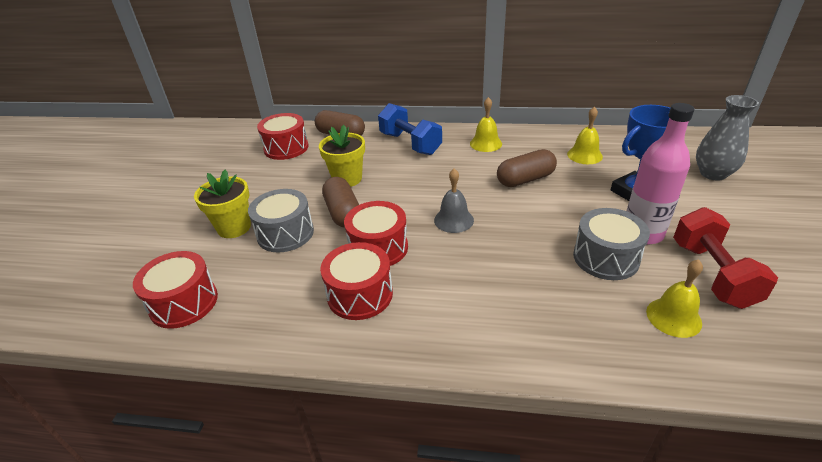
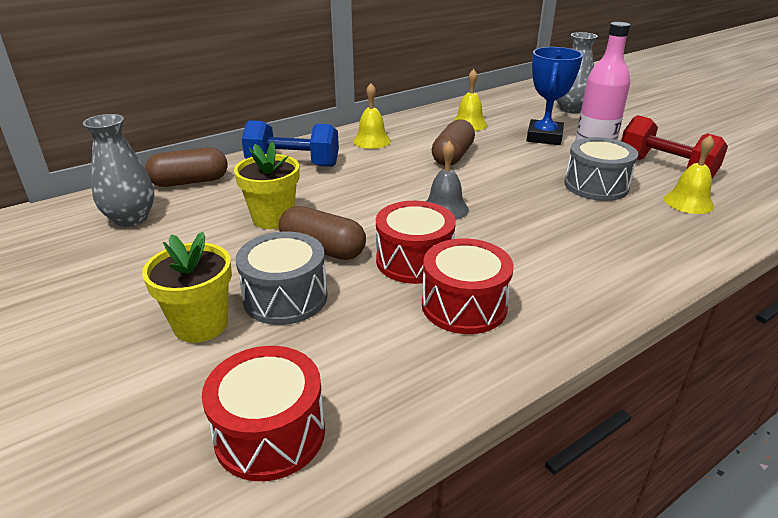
camera: 45 degrees left, 5 degrees down
red drum [257,113,309,160] -> grey vase [83,114,155,227]

